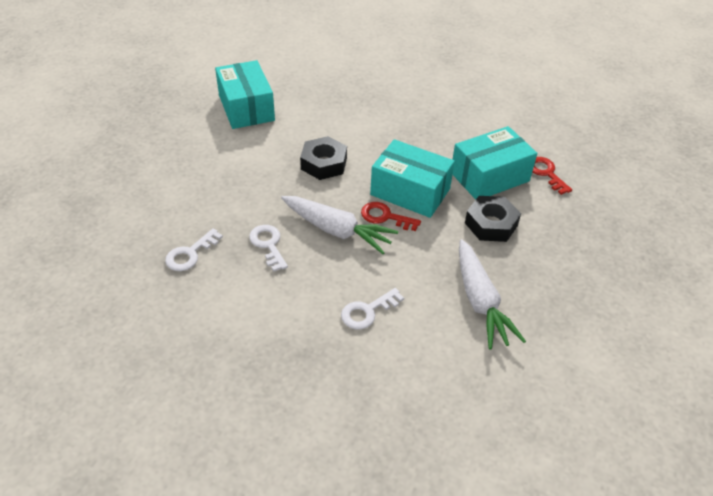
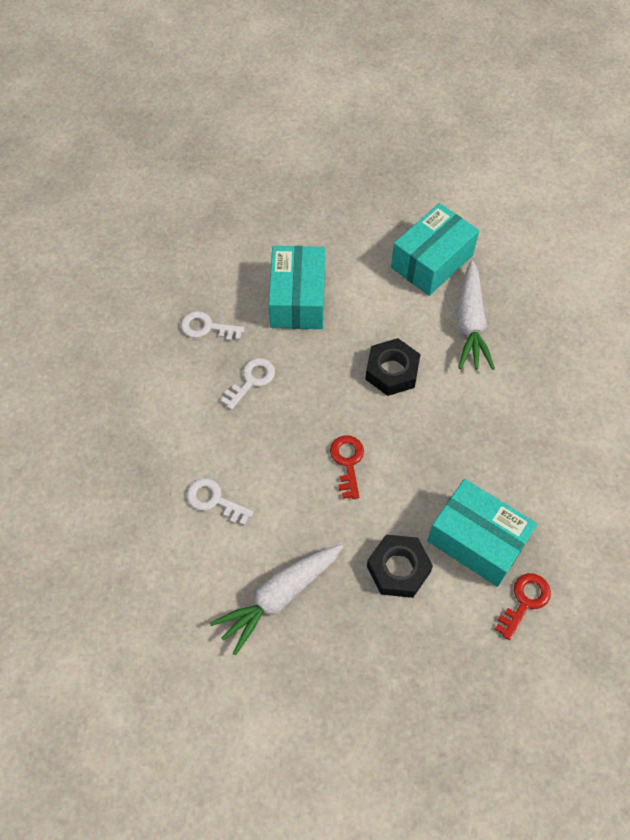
camera: 65 degrees right, 15 degrees up
white carrot [281,196,398,254] -> white carrot moved to [458,261,495,370]
turquoise box [370,139,455,218] -> turquoise box moved to [268,246,325,329]

